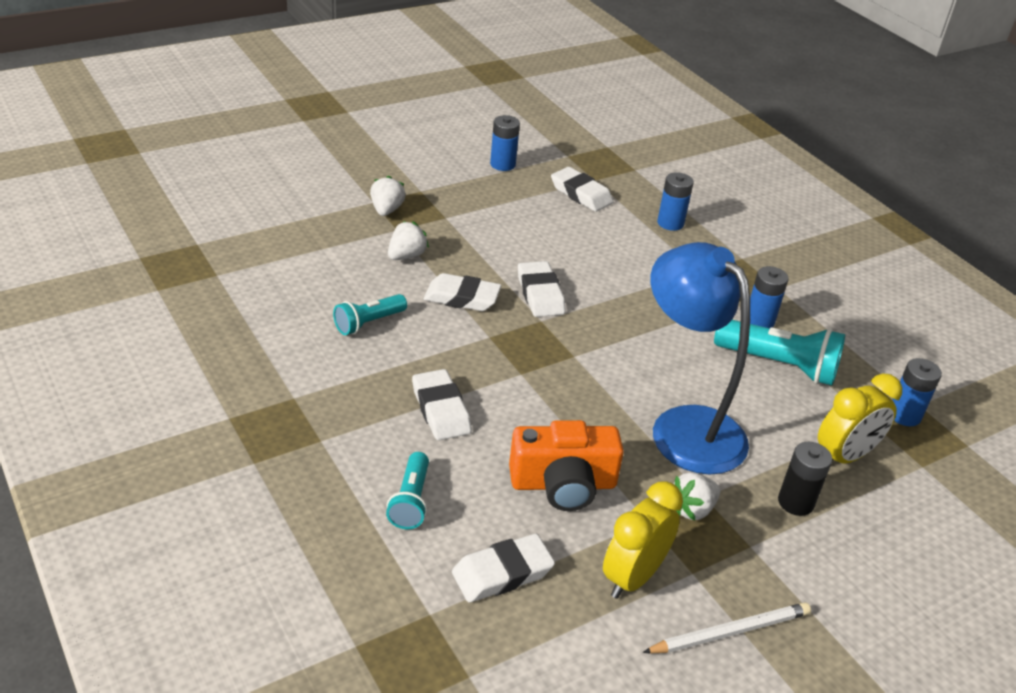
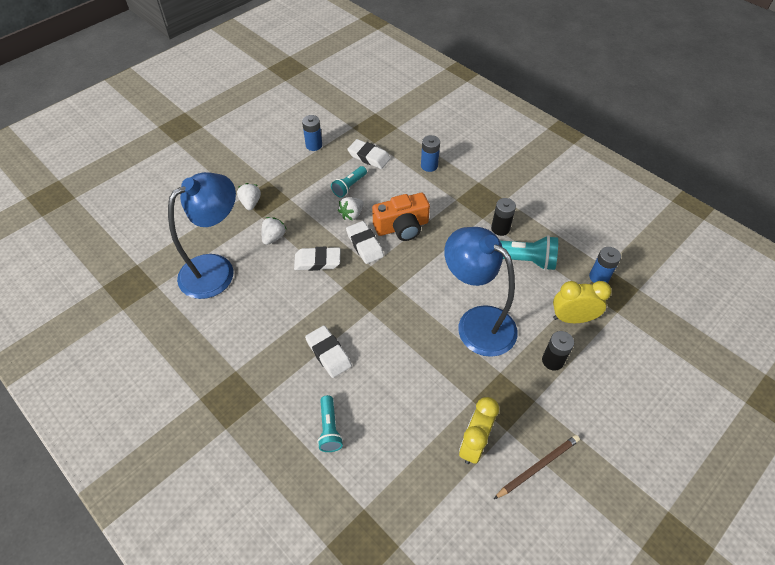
camera: 10 degrees left, 15 degrees up
turquoise flashlight [333,294,407,335] -> turquoise flashlight moved to [331,166,367,198]
white eraser [452,534,555,602] -> none
orange camera [509,420,624,511] -> orange camera moved to [372,193,430,241]
white pencil [643,602,811,653] -> brown pencil [494,435,580,499]
white strawberry [673,473,720,521] -> white strawberry moved to [338,197,363,220]
blue battery [750,266,788,328] -> black battery [491,198,516,236]
yellow clock [818,374,902,464] -> yellow clock turned 135 degrees counterclockwise [553,281,612,323]
none -> blue lamp [168,172,236,299]

